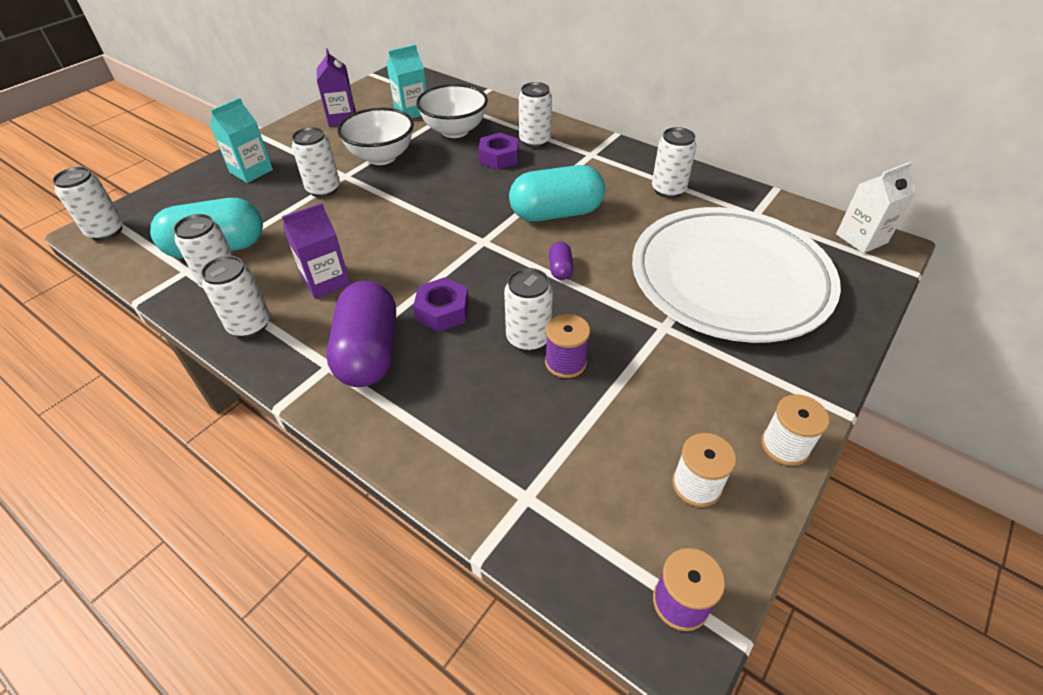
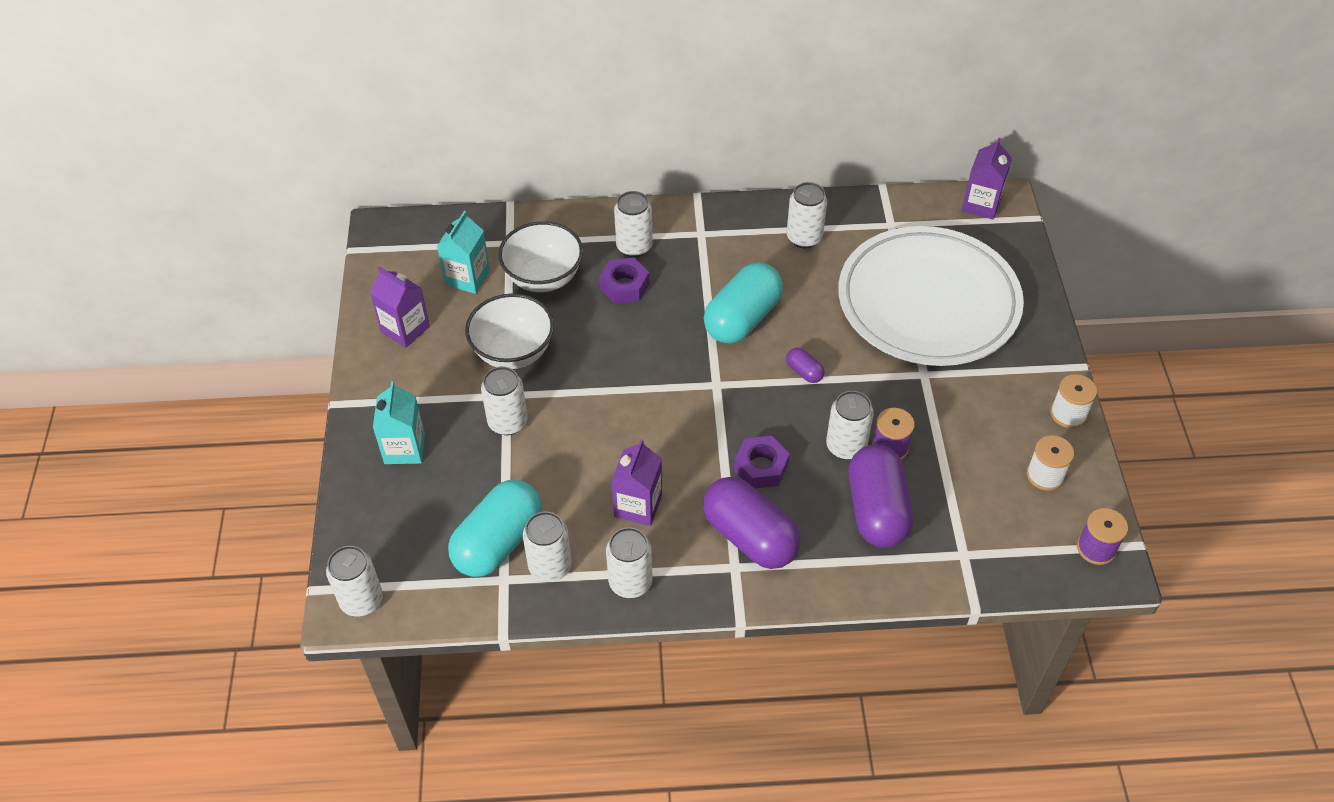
camera: 40 degrees left, 5 degrees up
white carton [836,162,916,253] -> purple carton [962,138,1012,219]
none -> purple capsule [848,444,913,548]

